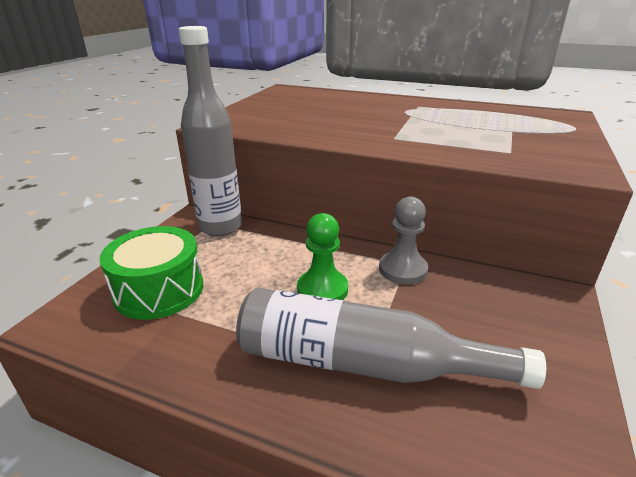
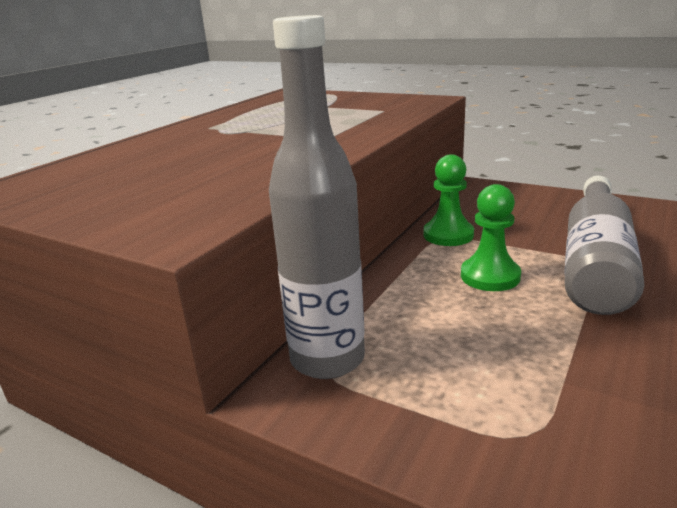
camera: 80 degrees left, 5 degrees down
green drum [100,226,203,320] -> none
grey pawn [379,197,428,285] -> green pawn [423,154,474,246]

